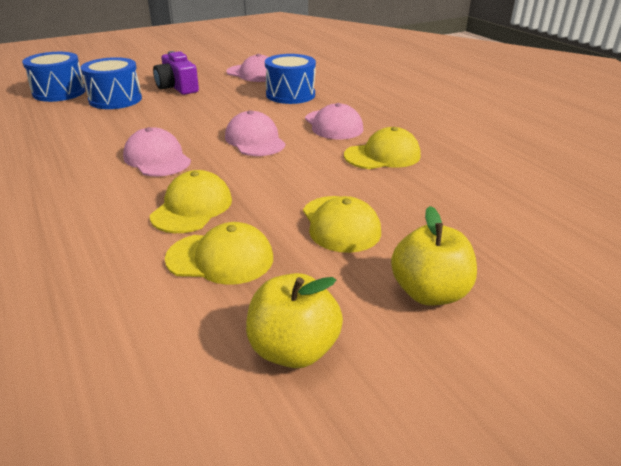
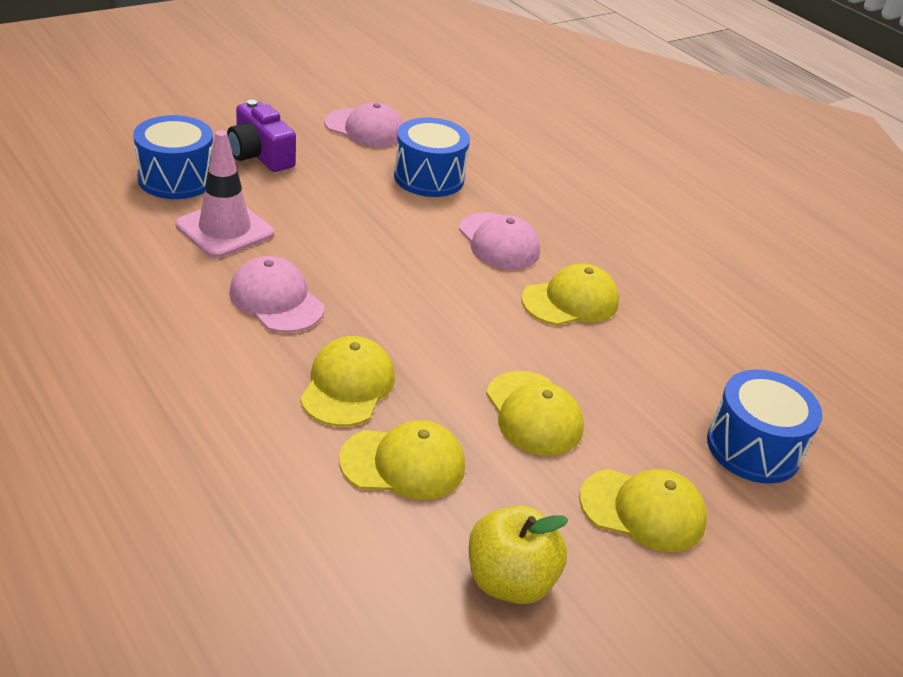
camera: 10 degrees left, 5 degrees up
blue drum [22,52,86,102] -> blue drum moved to [707,370,823,484]
pink cap [225,110,286,156] -> none
yellow apple [391,206,477,306] -> yellow cap [579,469,707,552]
none -> pink traffic cone [175,130,274,258]

